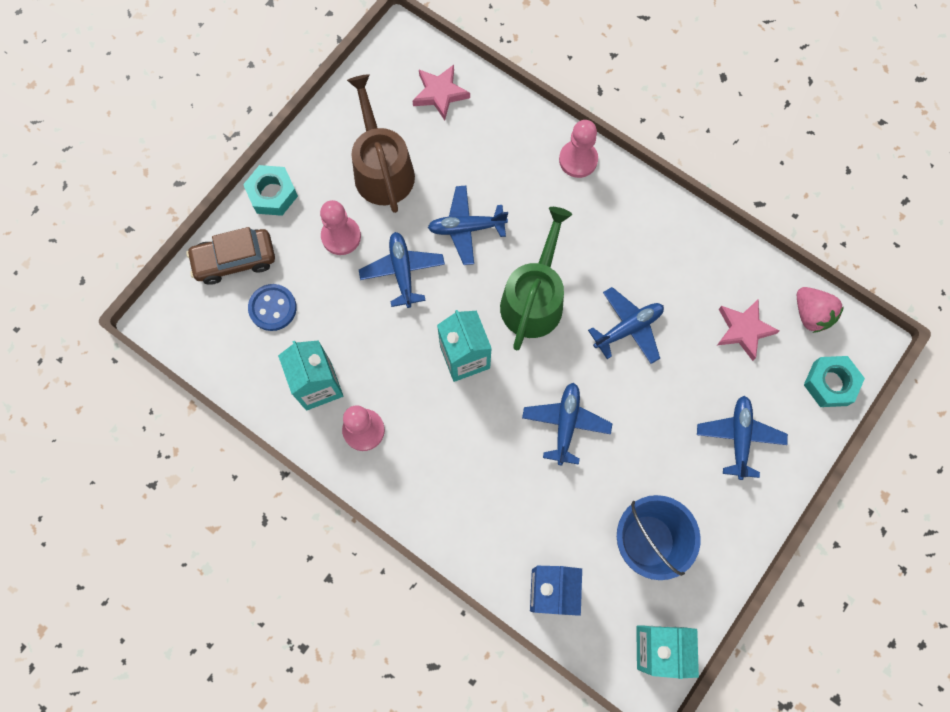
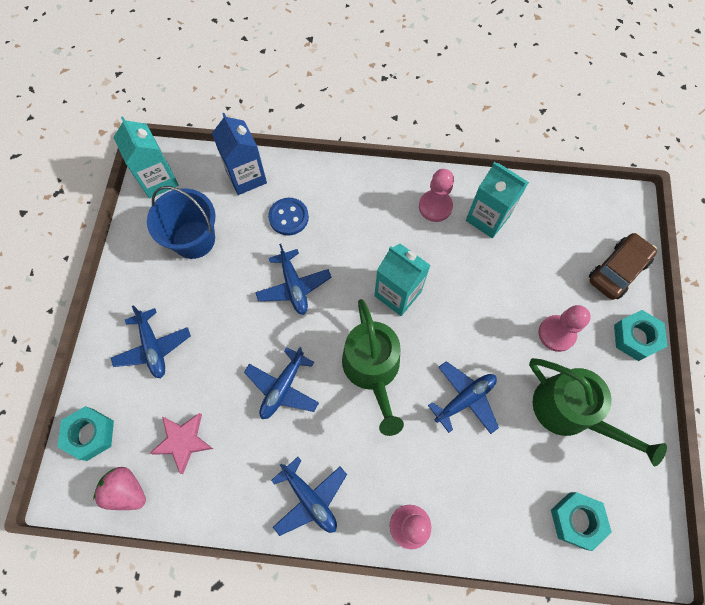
camera: 150 degrees right, 5 degrees down
blue button [248,284,297,331] -> blue button moved to [268,198,309,235]
brown watering can [347,74,415,213] -> green watering can [529,358,667,466]
blue plane [359,232,445,308] -> blue plane moved to [271,457,347,536]
pink star [412,65,470,121] -> turquoise nut [551,492,612,551]

